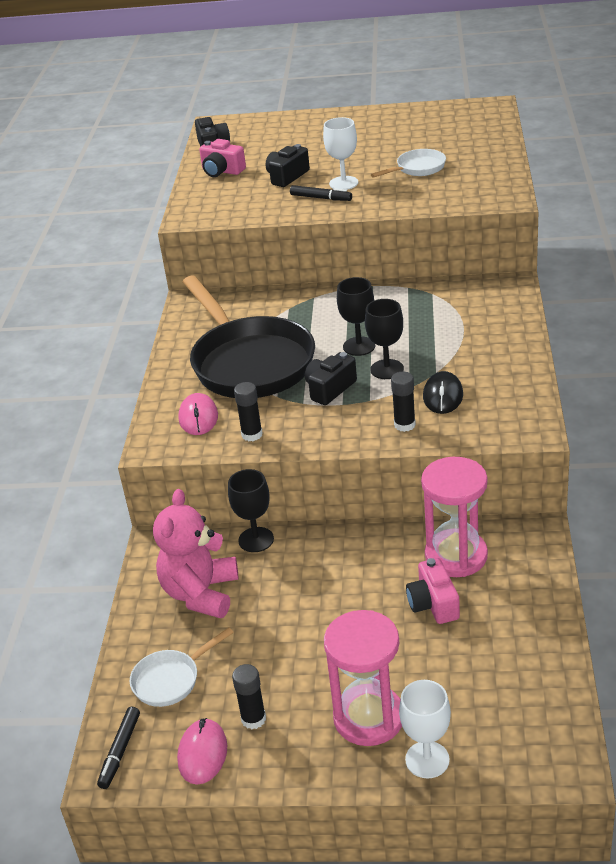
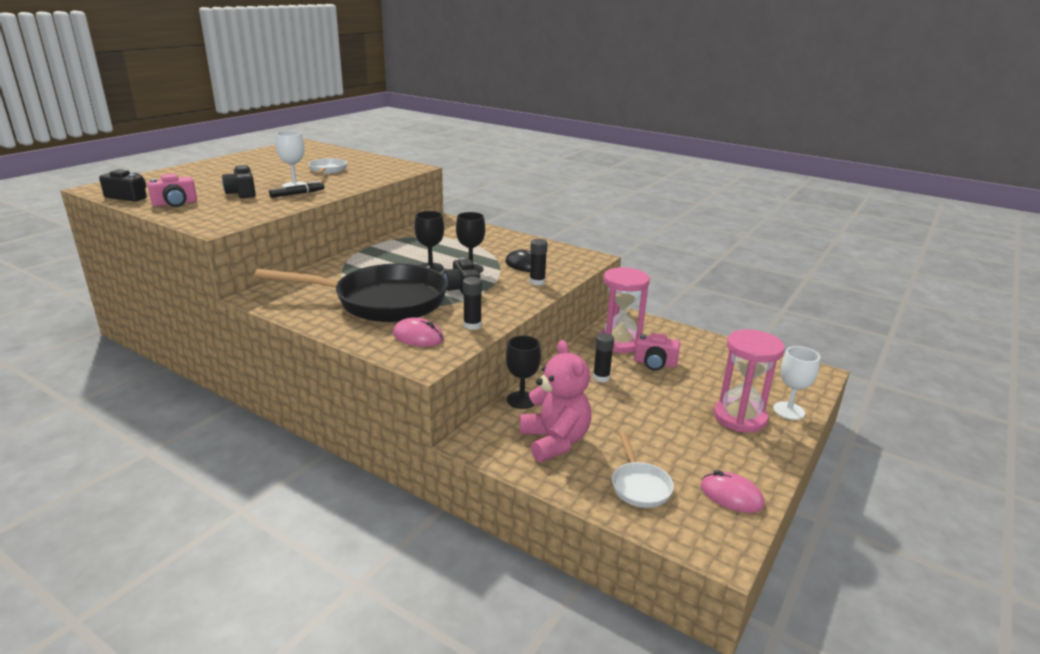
camera: 65 degrees left, 10 degrees down
black marker [97,707,140,789] -> none
pink teddy bear [153,489,239,618] -> pink teddy bear turned 150 degrees counterclockwise [520,340,591,462]
black glue stick [232,664,266,729] -> black glue stick moved to [593,333,614,382]

